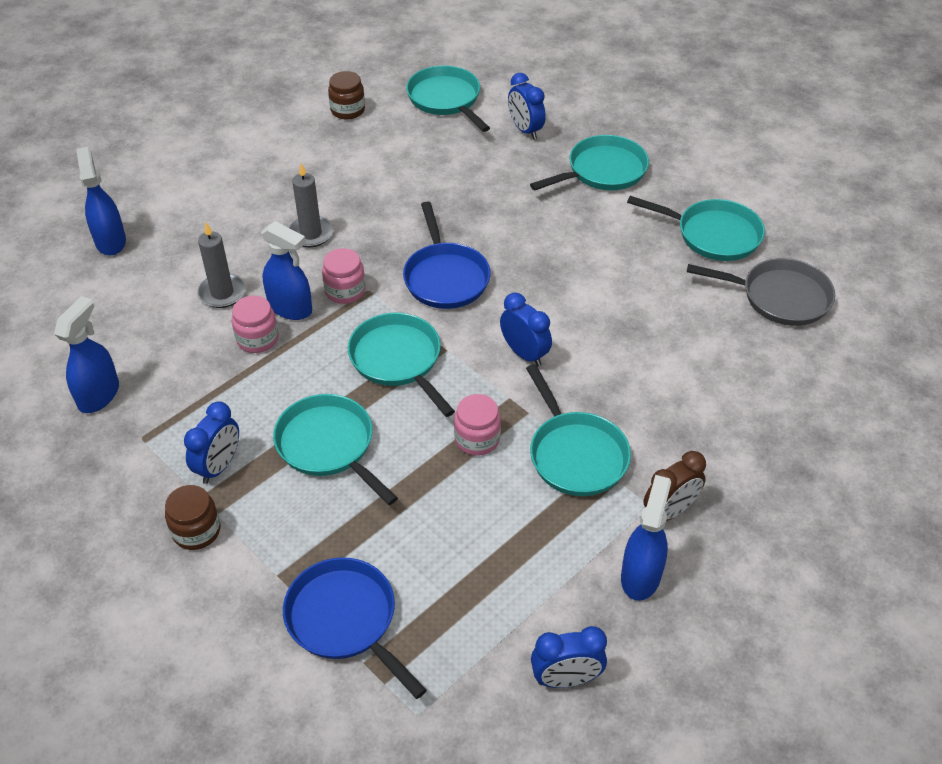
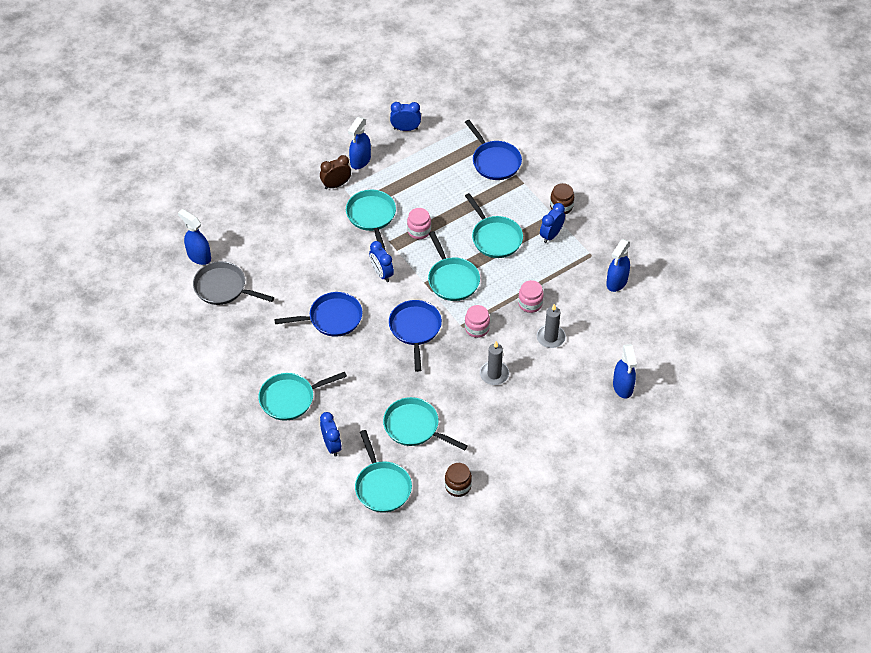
camera: 170 degrees left, 5 degrees up
blue spray bottle [261,221,312,320] -> blue spray bottle moved to [178,209,211,265]
turquoise pan [627,196,765,261] -> turquoise pan moved to [383,397,468,451]
none -> blue pan [274,292,363,337]

